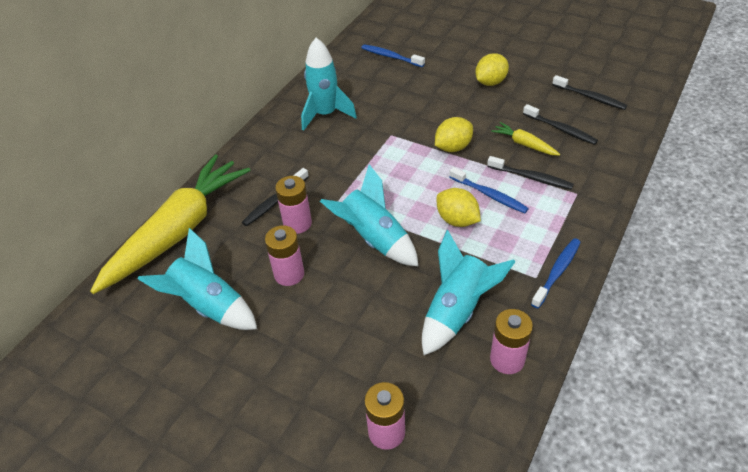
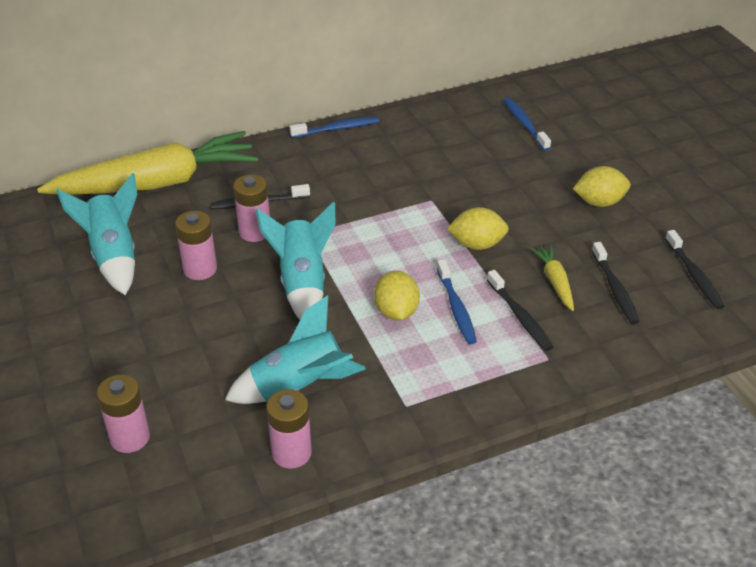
camera: 35 degrees right, 5 degrees down
turquoise rocket [301,38,357,131] -> none
blue toothbrush [531,238,581,308] -> blue toothbrush moved to [289,117,380,138]

